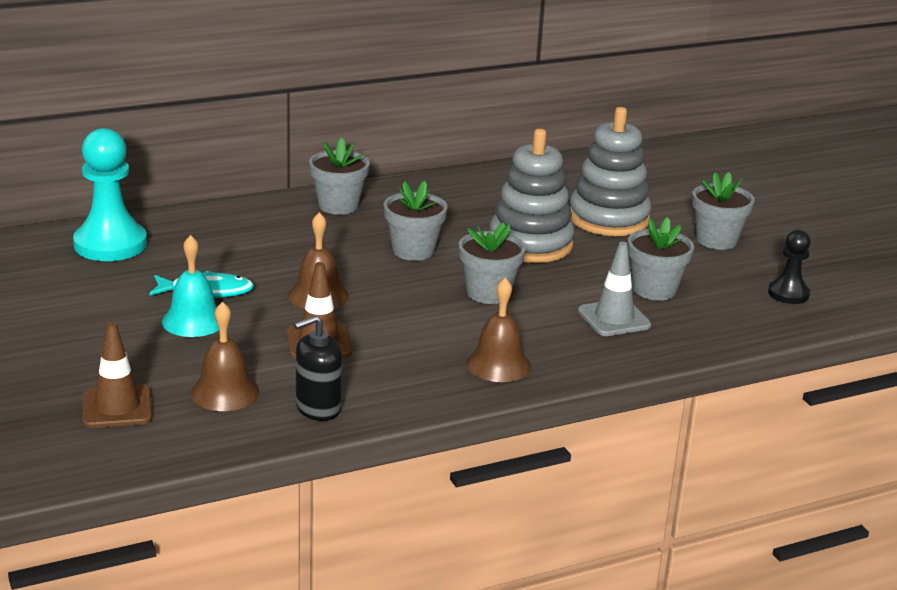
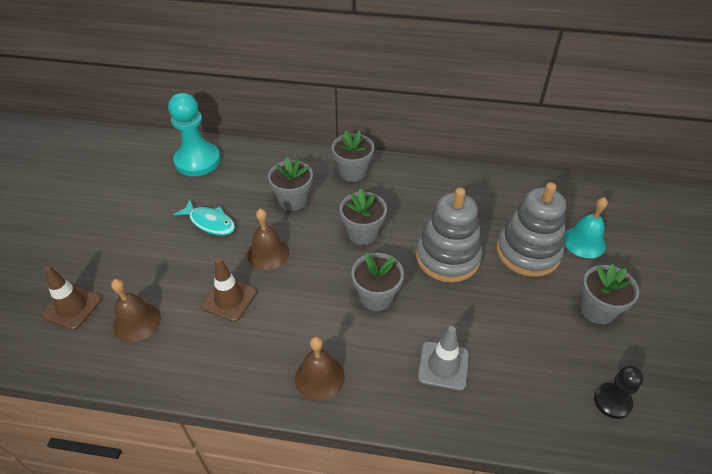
camera: 35 degrees right, 20 degrees up
turquoise bell [162,235,219,337] -> turquoise bell moved to [564,197,608,258]
black soap dispenser [294,315,342,421] -> none
grey flower pot [628,217,694,301] -> grey flower pot moved to [268,157,313,211]

